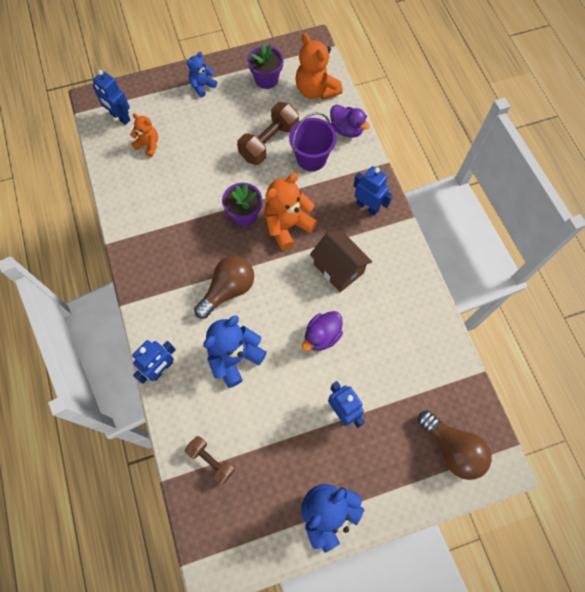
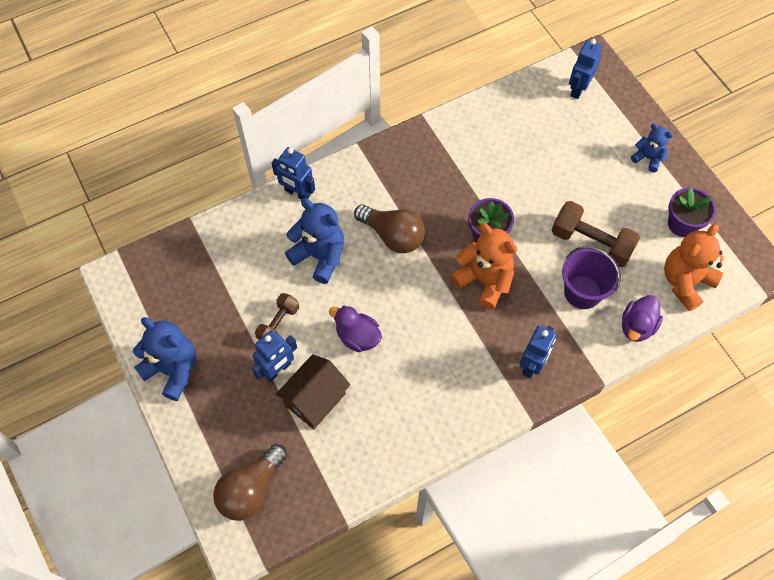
camera: 80 degrees right, 5 degrees down
orange teddy bear [130,113,158,157] -> none
brown dumbbell [185,436,235,484] -> brown dumbbell moved to [255,293,299,340]
brown house [310,230,372,292] -> brown house moved to [276,354,350,429]

